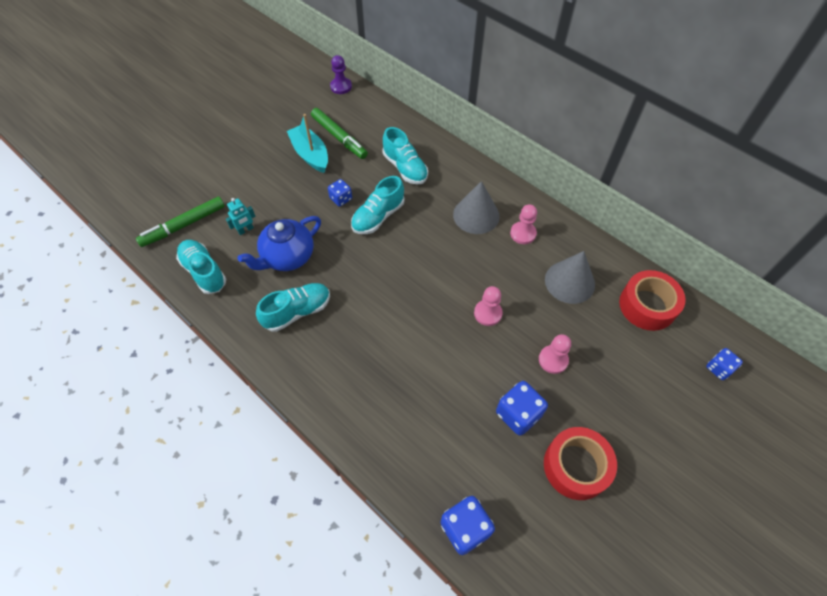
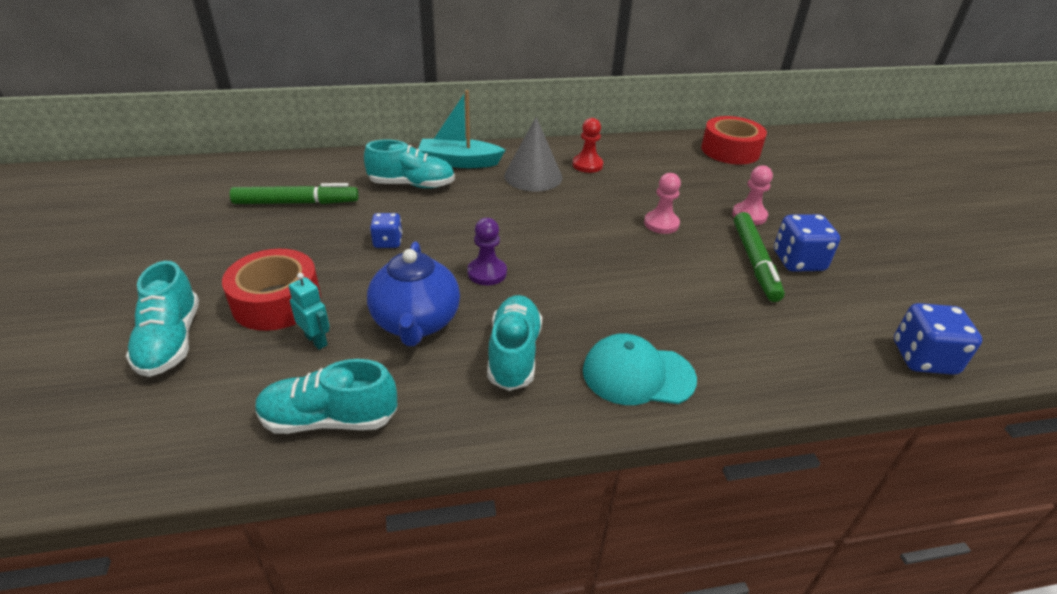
camera: 55 degrees left, 20 degrees down
green marker [136,196,225,247] -> green marker moved to [734,212,785,302]
turquoise robot [226,198,255,235] -> turquoise robot turned 45 degrees counterclockwise [289,273,330,350]
turquoise boat [287,114,328,173] -> turquoise boat moved to [418,90,505,168]
purple pawn [330,55,352,94] -> purple pawn moved to [467,218,507,285]
turquoise shoe [351,176,404,234] -> turquoise shoe moved to [126,261,199,377]
pink pawn [510,204,537,244] -> red pawn [573,118,603,173]
red tape [544,427,617,500] -> red tape moved to [222,249,321,331]
grey cone [545,251,595,304] -> none
blue dice [706,348,743,380] -> none
none -> turquoise cap [583,334,697,405]

